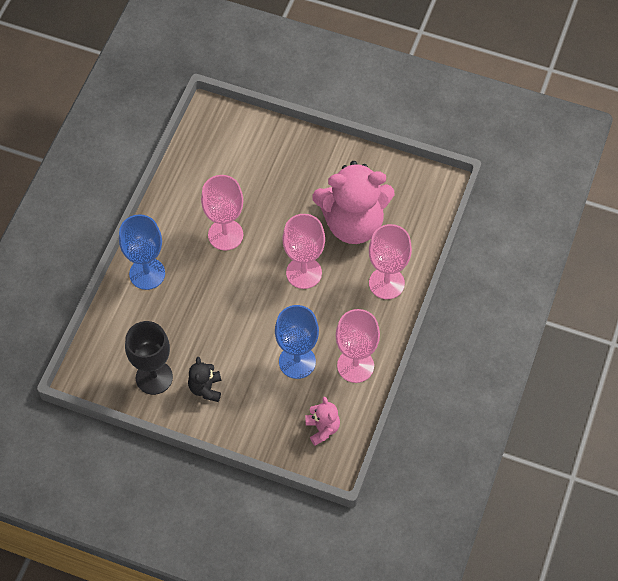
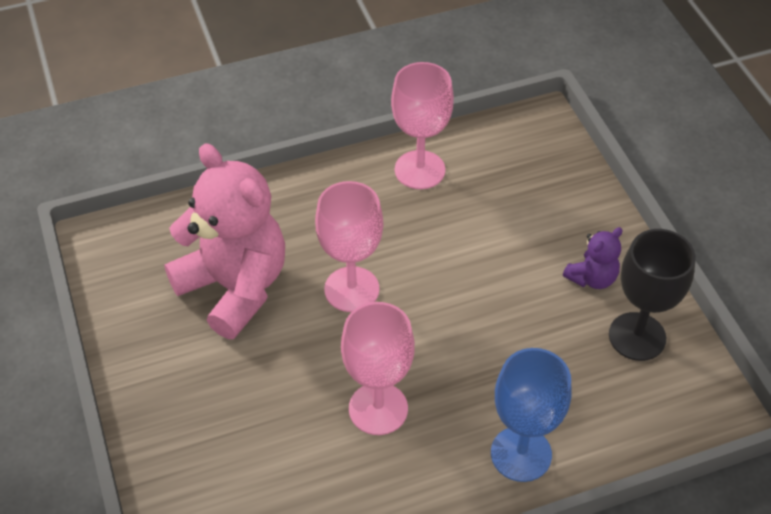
camera: 130 degrees left, 10 degrees down
black teddy bear [188,357,221,402] -> purple teddy bear [563,227,623,289]
blue goblet [275,305,319,379] -> none
pink teddy bear [305,397,340,446] -> none
pink goblet [369,224,412,299] -> none

